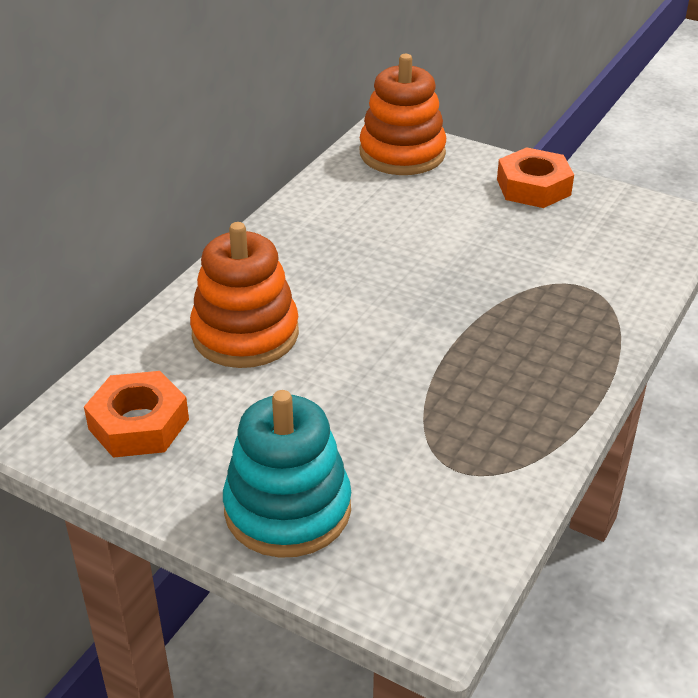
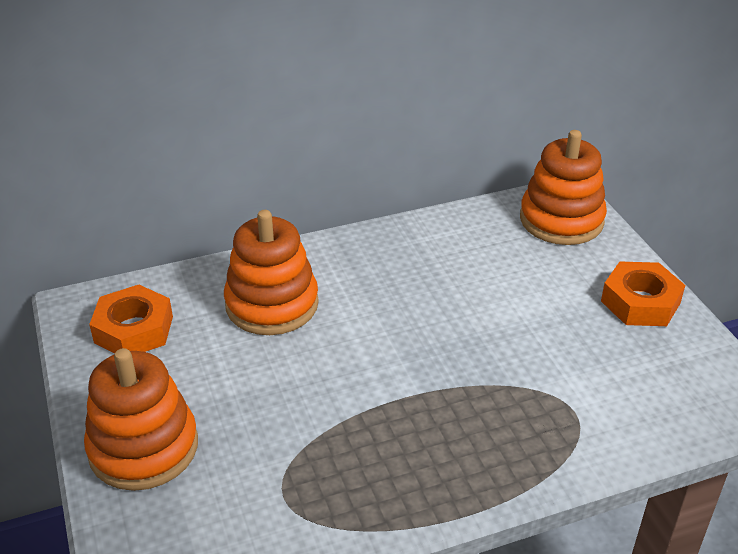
camera: 40 degrees right, 0 degrees up
turquoise stacking toy [223,390,351,558] -> orange stacking toy [84,348,198,491]

